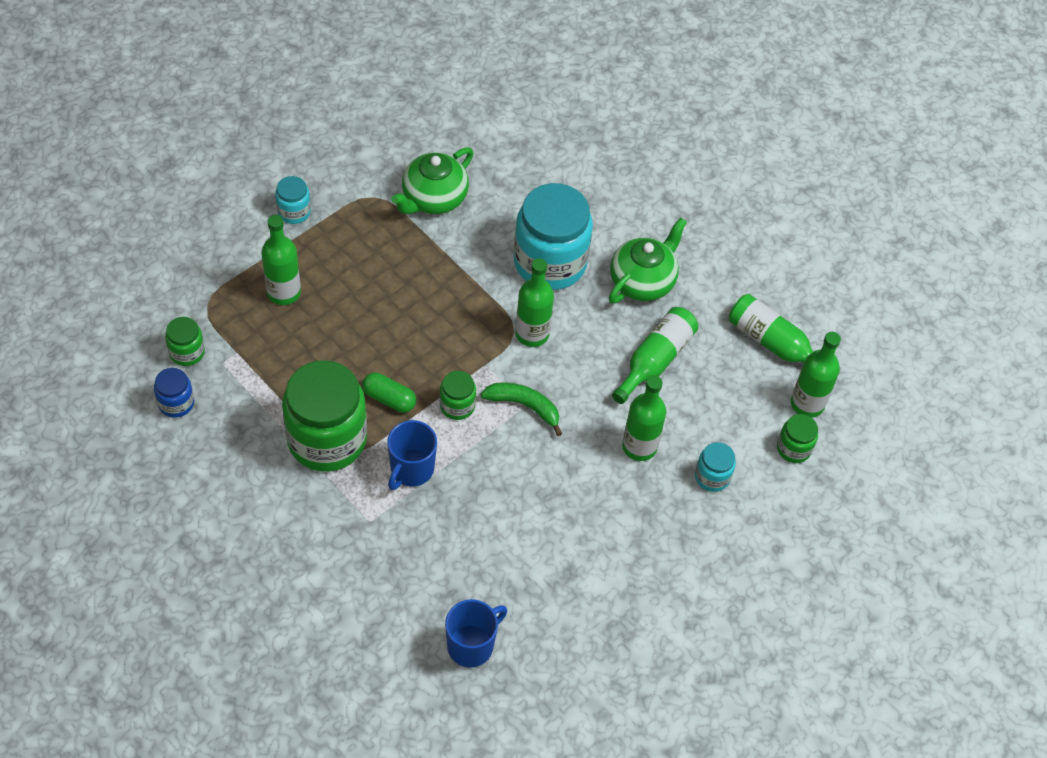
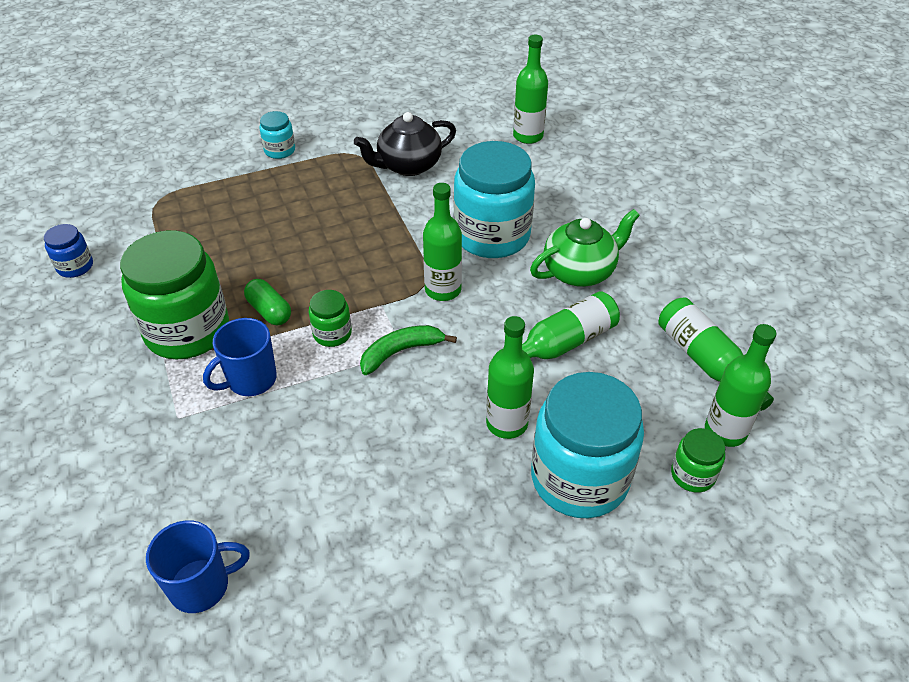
camera: 25 degrees right, 10 degrees down
green jar [165,317,205,366] -> none
green bottle [261,215,301,305] -> green bottle moved to [513,35,548,144]
green teapot [391,147,474,214] -> black teapot [354,112,456,176]
green banana [481,382,562,436] -> green banana turned 75 degrees counterclockwise [360,325,457,375]
turquoise jar [695,442,736,492] -> turquoise jar [531,372,644,518], size x2.19

